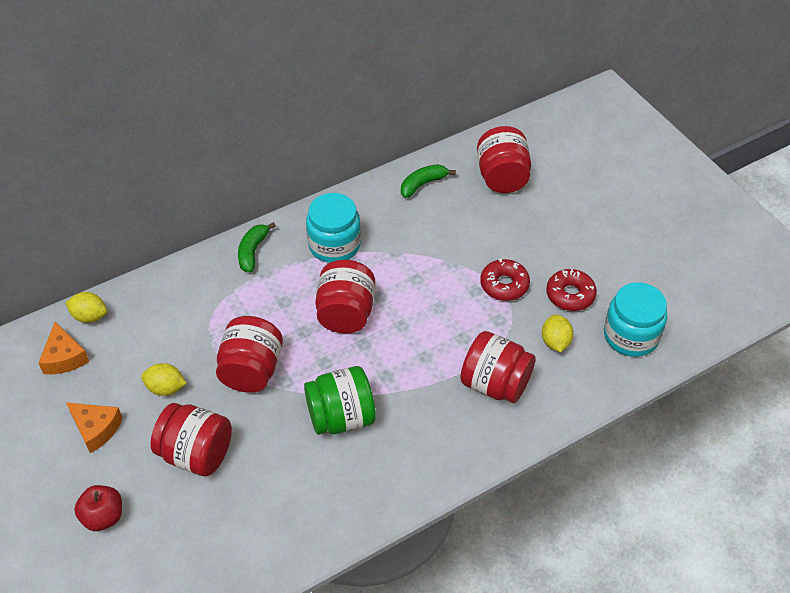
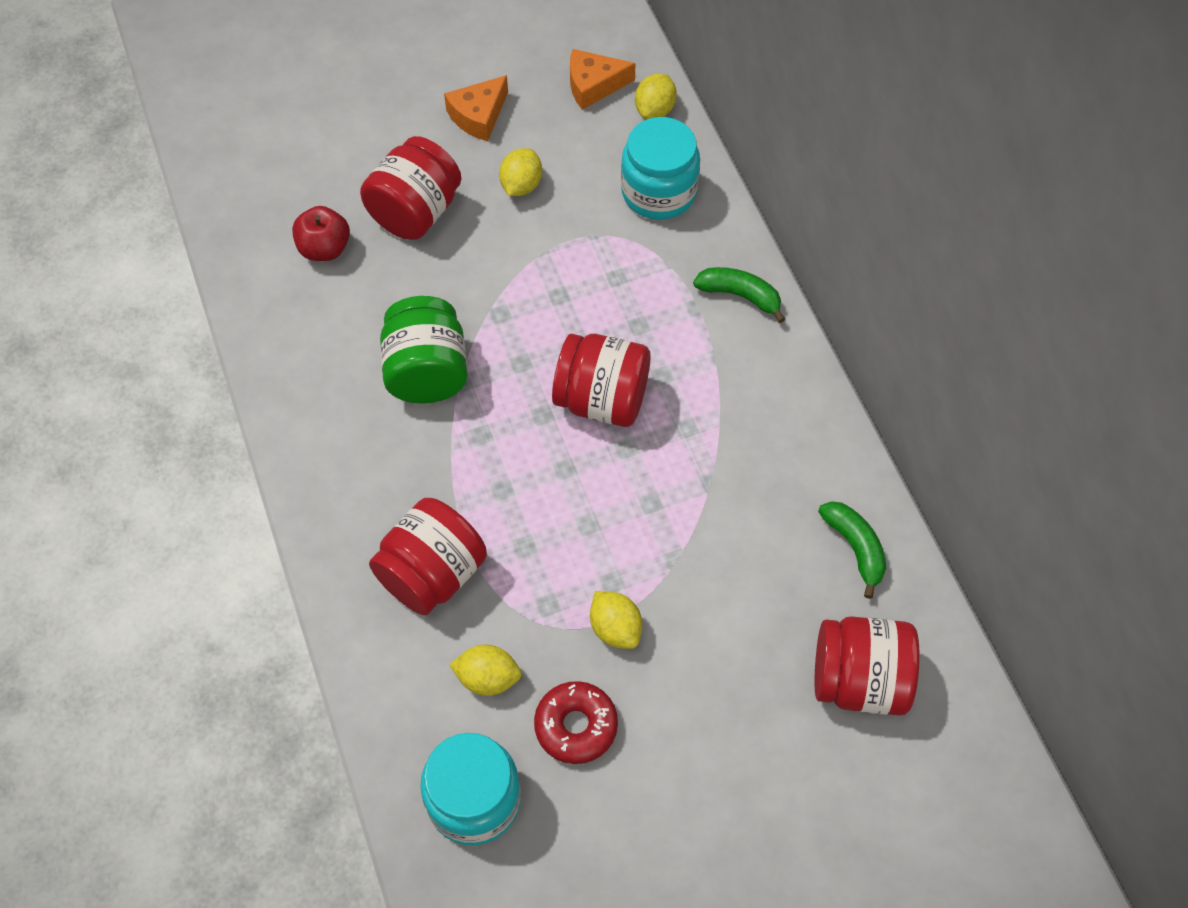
camera: 100 degrees right, 10 degrees up
red apple [74,485,122,531] -> red apple moved to [292,206,350,261]
red jar [216,316,283,393] -> none
turquoise jar [306,193,361,263] -> turquoise jar moved to [621,117,700,220]
red donut [480,259,530,301] -> yellow lemon [590,591,642,649]

